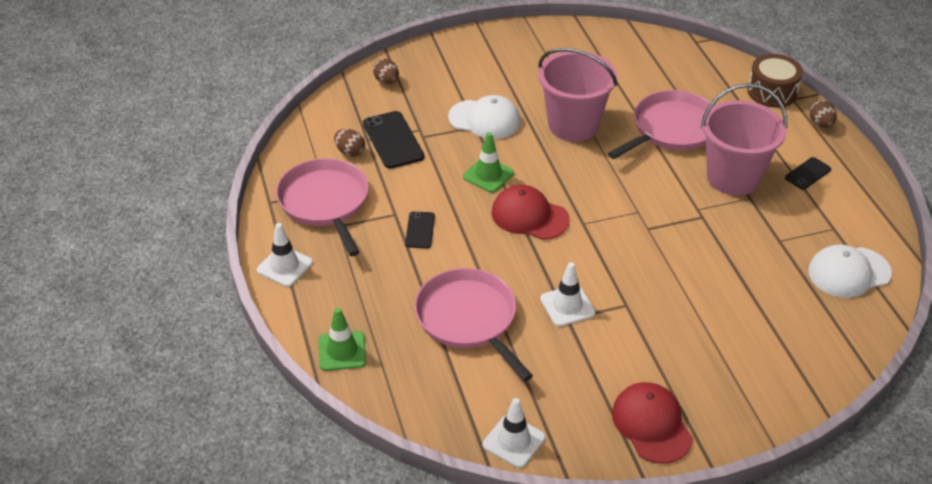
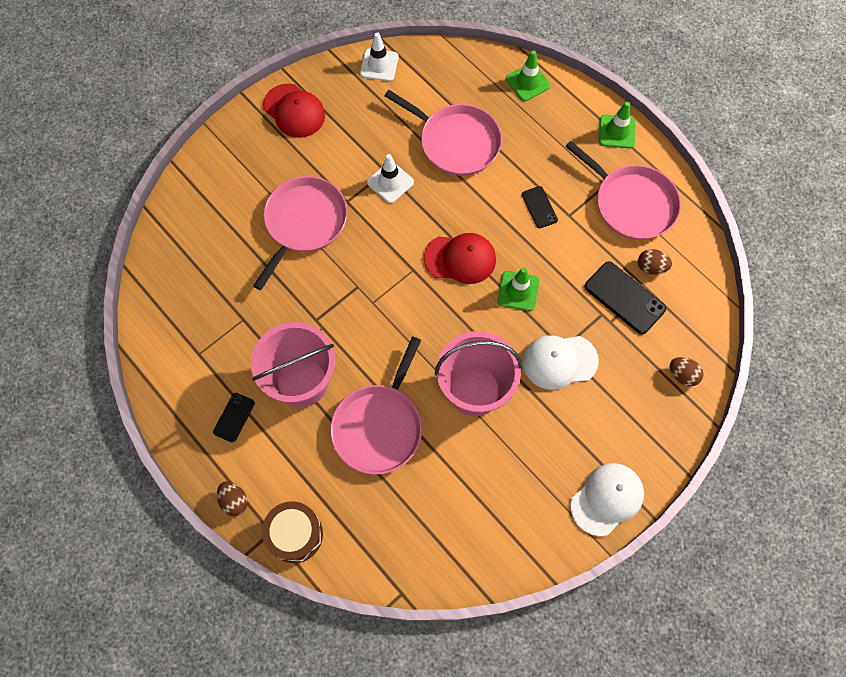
camera: 155 degrees right, 25 degrees up
white traffic cone [257,223,313,287] -> green traffic cone [599,102,636,148]
white cap [808,245,892,298] -> white cap moved to [570,463,644,536]
none -> pink pan [253,176,348,290]

